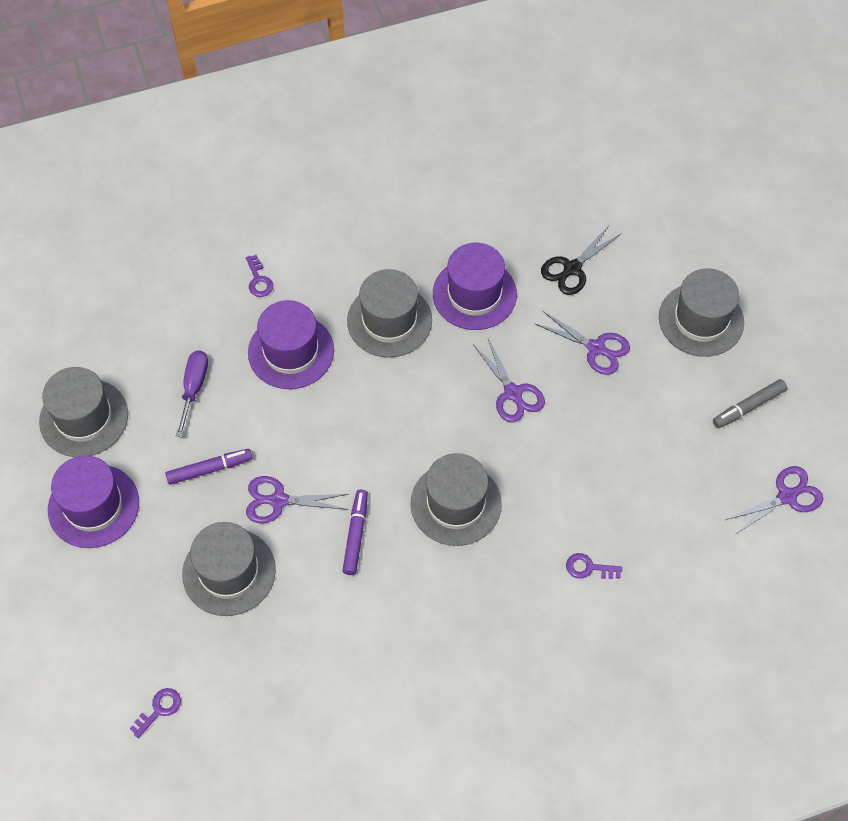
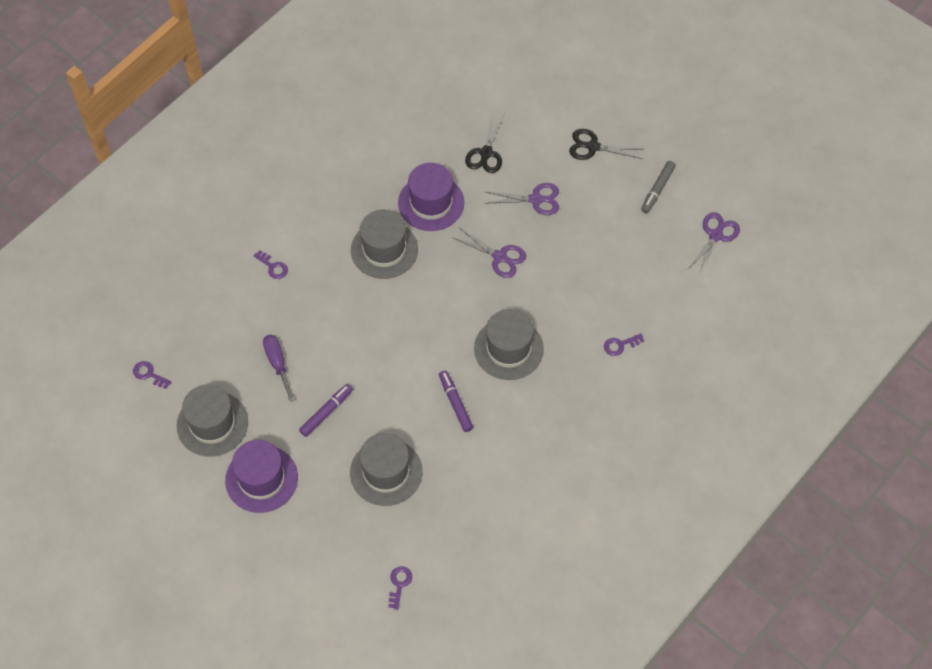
camera: 30 degrees left, 0 degrees up
purple scissors [246,476,348,523] -> none
purple hat [248,300,334,389] -> none
grey hat [659,268,744,357] -> black scissors [569,129,642,160]
none -> purple key [133,361,171,389]

